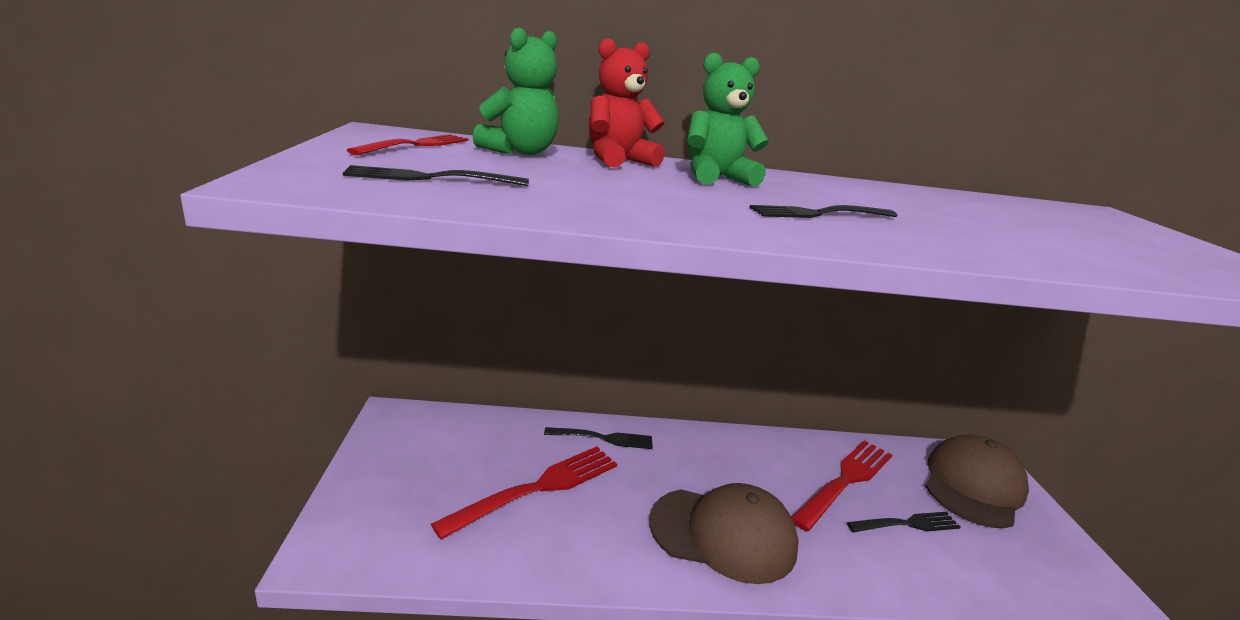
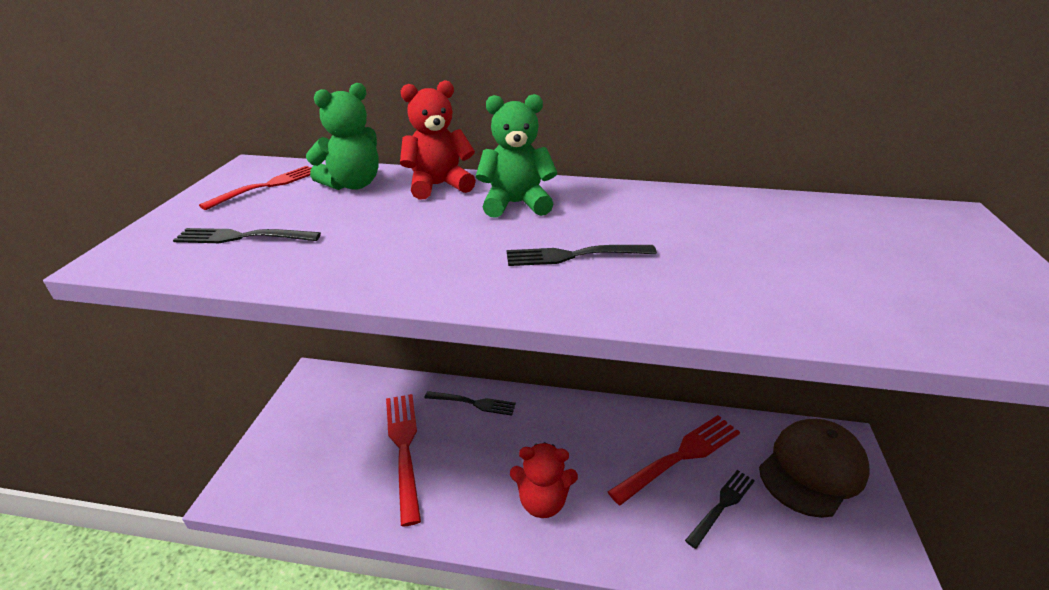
camera: 15 degrees right, 10 degrees up
red fork [431,446,617,539] -> red fork turned 75 degrees counterclockwise [386,394,421,527]
brown cap [649,483,799,584] -> red teddy bear [510,442,578,518]
black fork [847,512,961,532] -> black fork turned 45 degrees counterclockwise [685,470,755,549]

